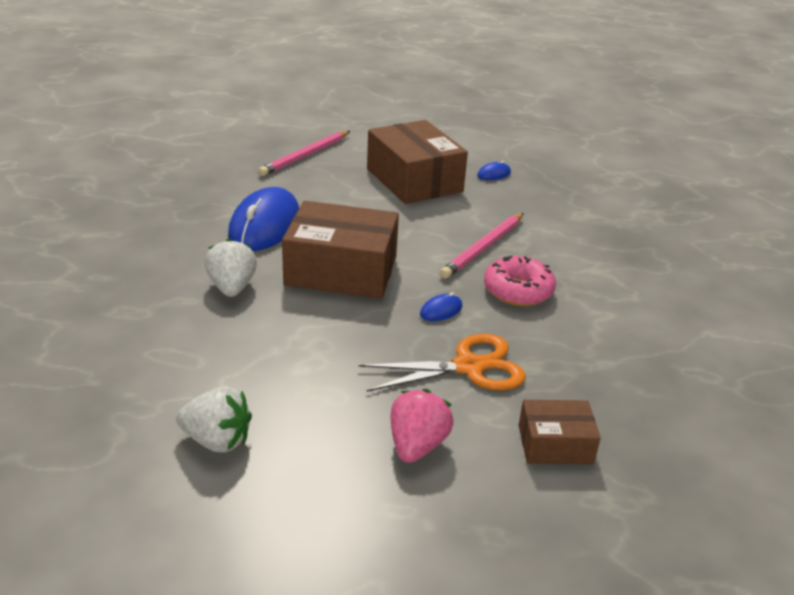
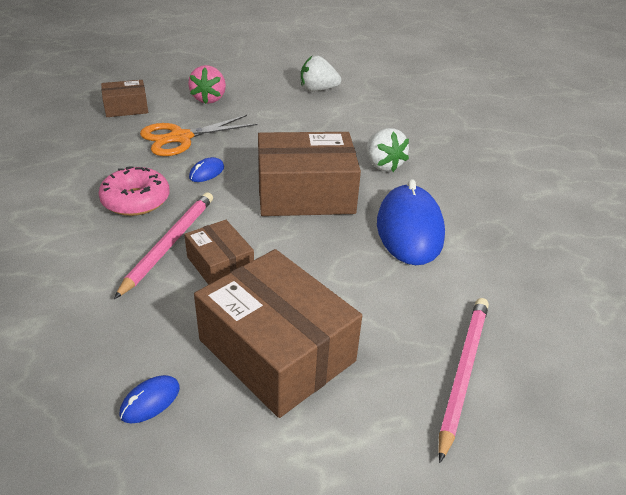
camera: 165 degrees right, 5 degrees up
none -> brown box [184,220,254,285]

